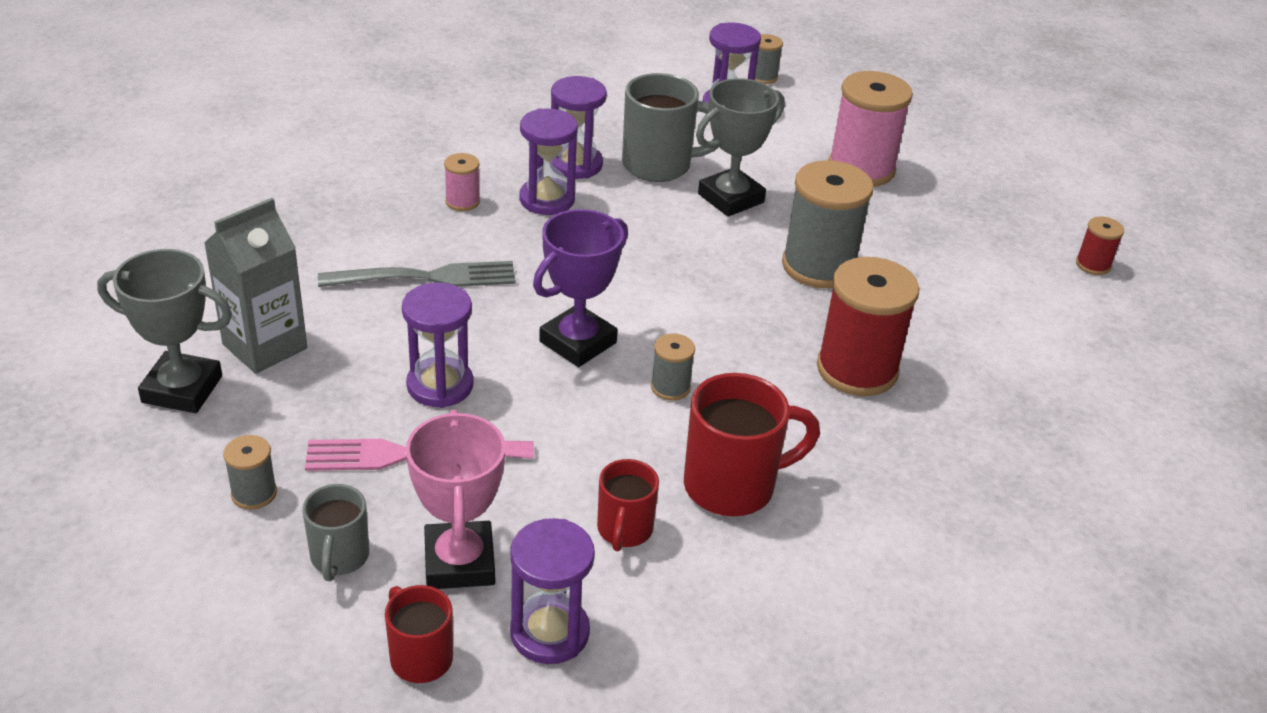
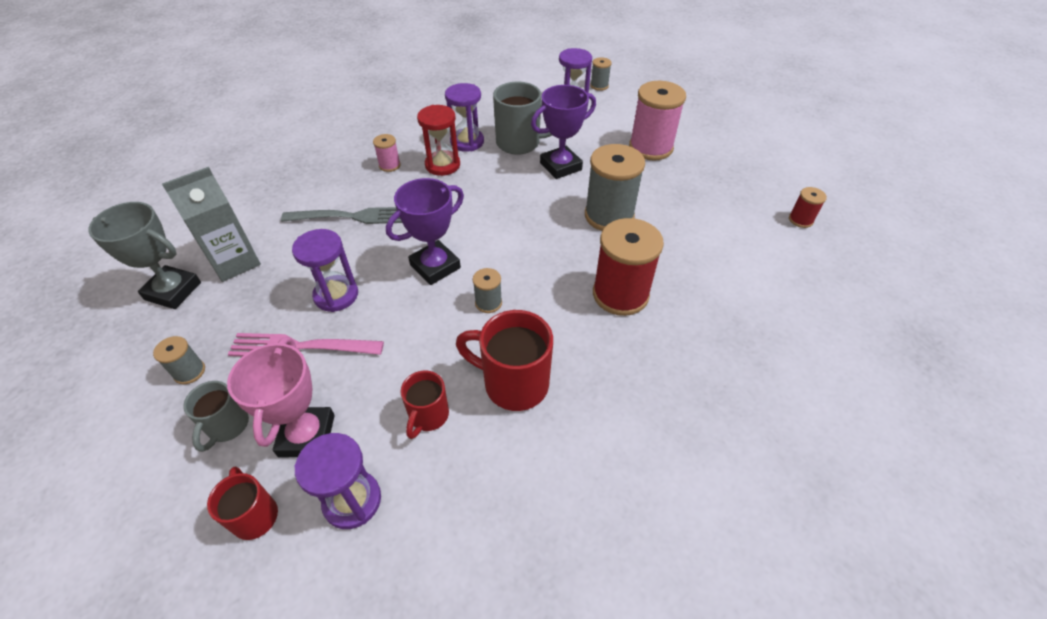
camera: 10 degrees right, 10 degrees up
purple hourglass [519,108,578,215] -> red hourglass [417,105,460,176]
red mug [684,373,820,516] -> red mug turned 150 degrees counterclockwise [456,310,553,411]
grey trophy [696,78,785,217] -> purple trophy [531,85,596,179]

